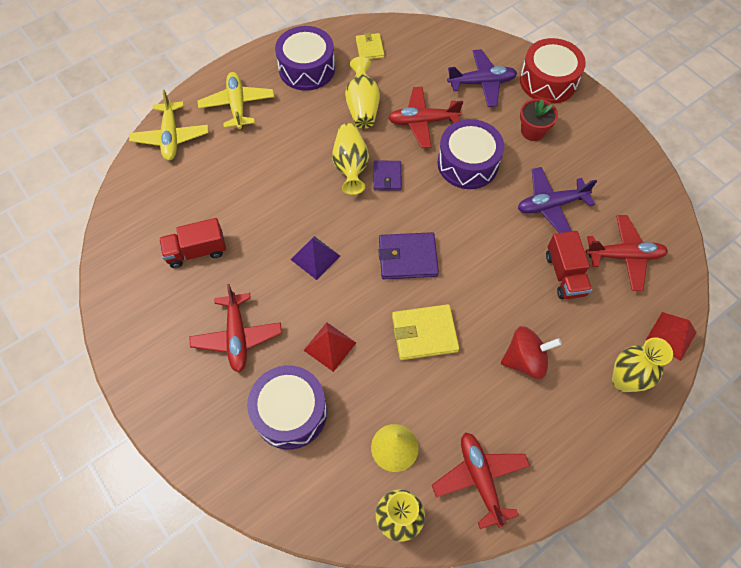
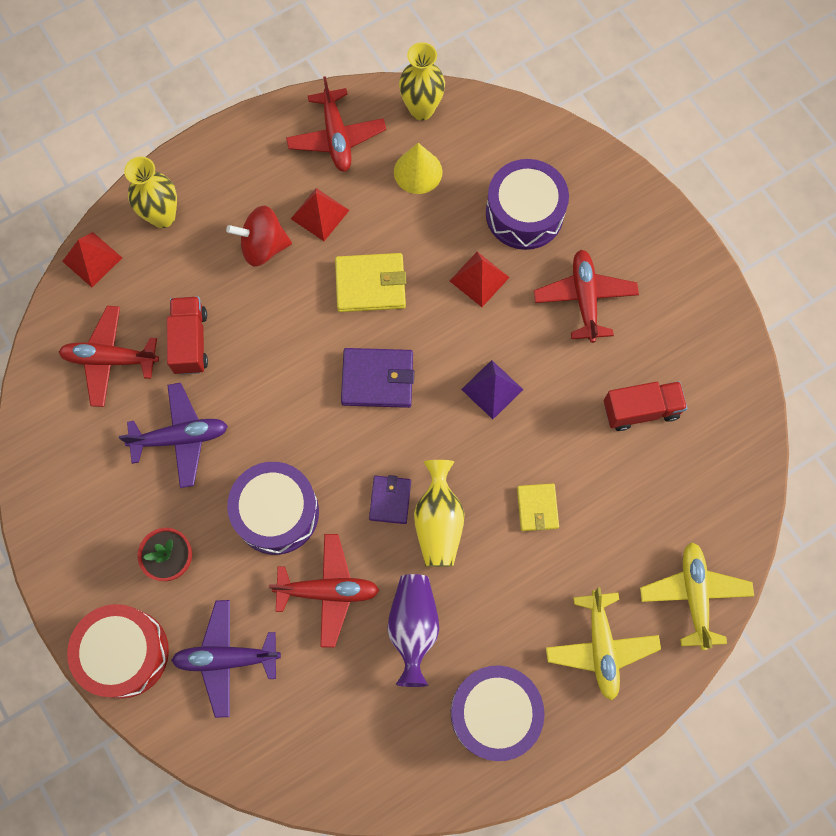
camera: 175 degrees left, 10 degrees up
yellow vase [345,57,380,129] -> purple vase [387,574,439,687]
yellow wallet [356,33,384,59] -> yellow wallet moved to [517,484,559,531]
none -> red pyramid [291,188,350,241]

